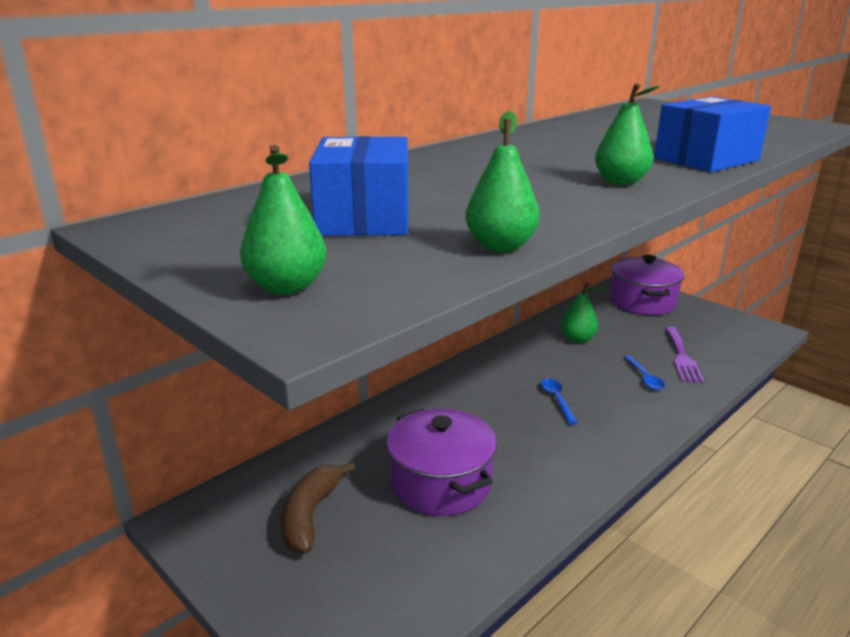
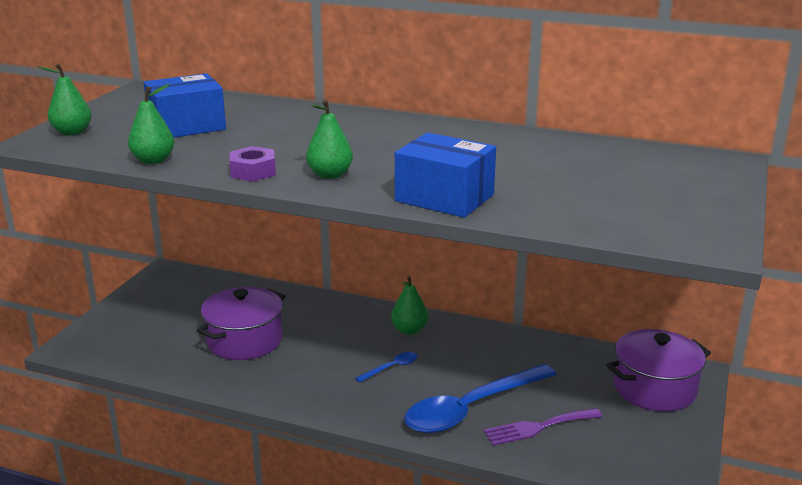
camera: 65 degrees right, 0 degrees up
brown banana [281,462,355,554] -> none
green pear [561,283,603,343] -> green pear moved to [391,275,428,335]
blue spoon [623,355,665,390] -> blue spoon [405,364,557,433], size x2.44
none -> purple nut [230,146,276,181]

